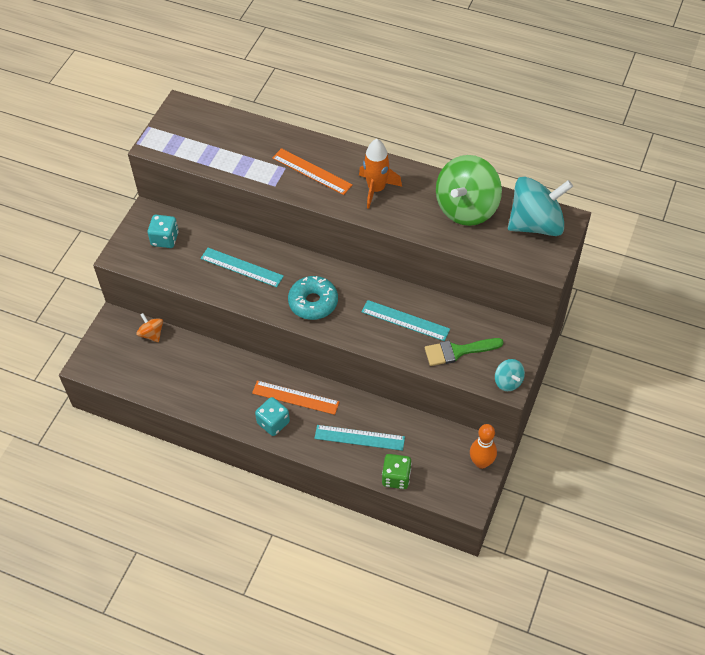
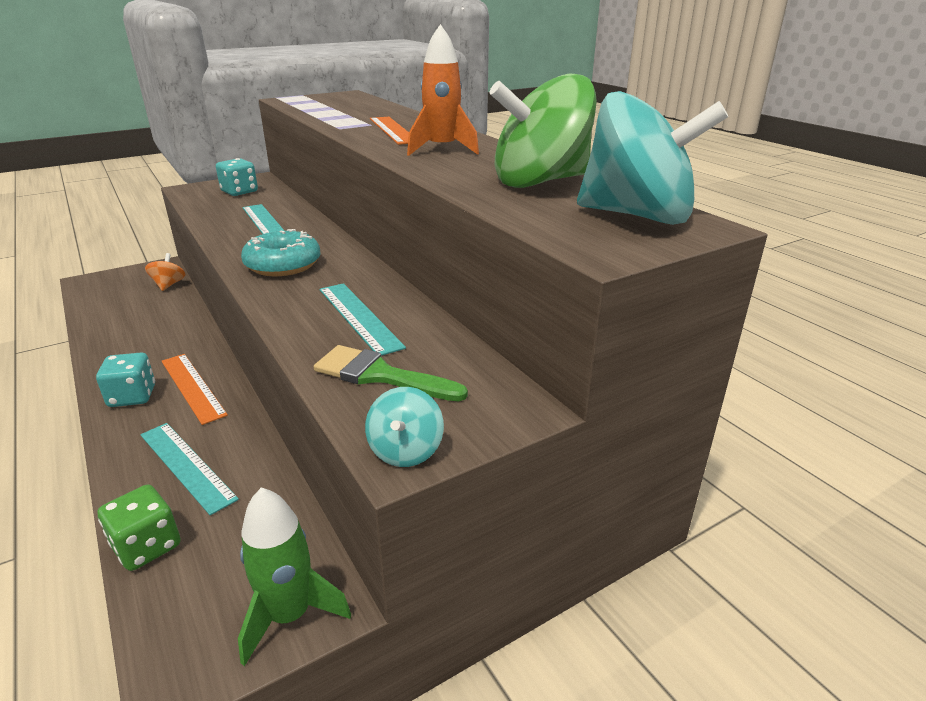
camera: 35 degrees right, 25 degrees down
orange bowling pin [470,424,497,469] -> green rocket [238,487,351,666]

